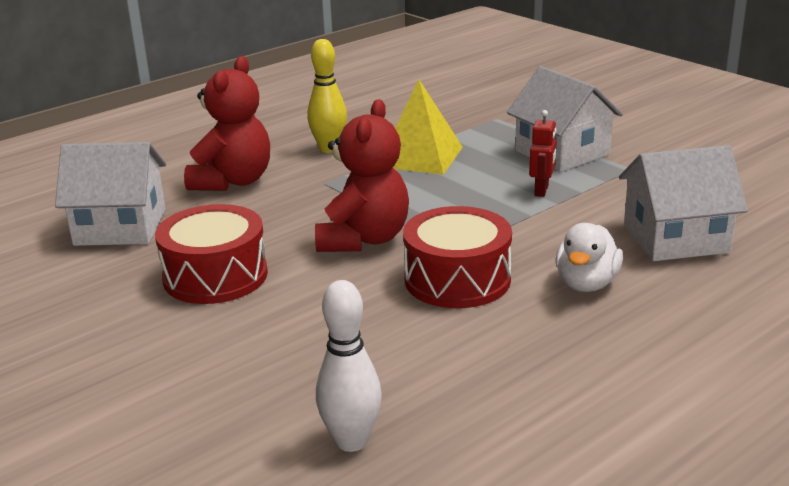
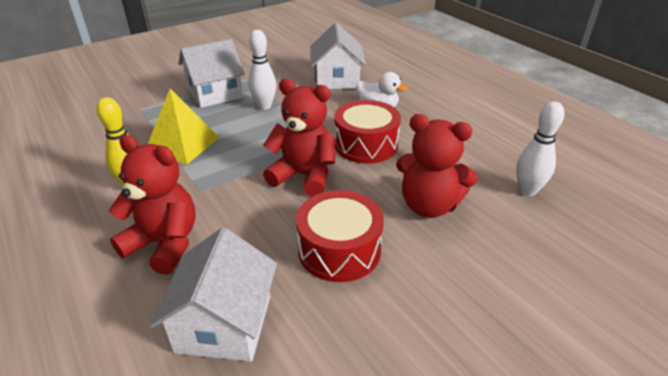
camera: 85 degrees left, 10 degrees up
red robot [529,110,556,197] -> white bowling pin [248,30,276,110]
none -> red teddy bear [396,114,478,218]

